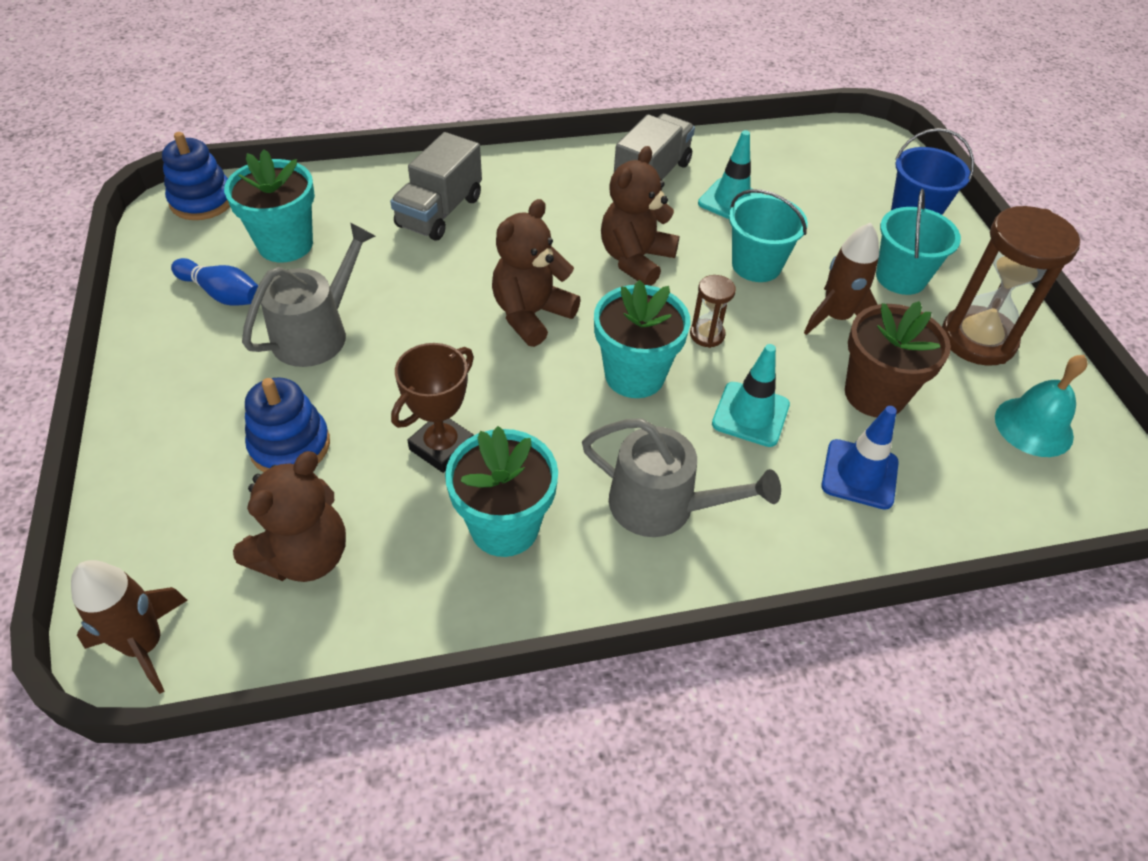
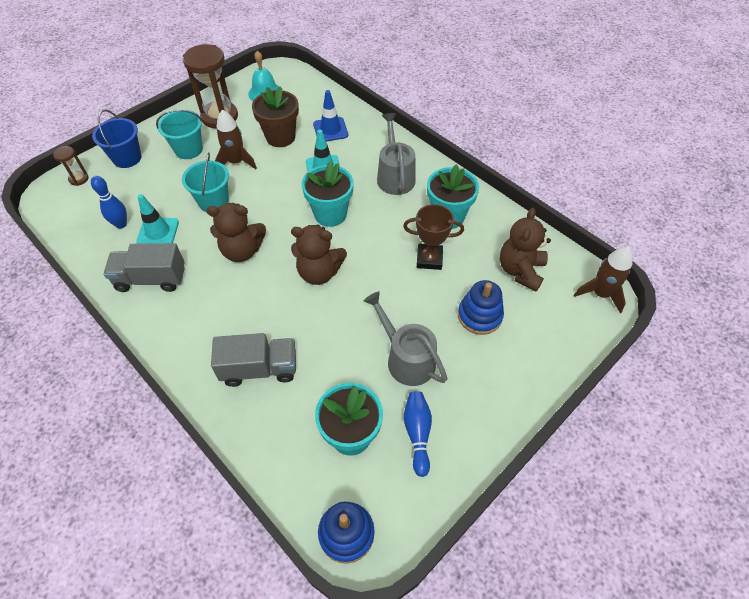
camera: 120 degrees left, 5 degrees up
brown teddy bear [233,451,346,582] -> brown teddy bear turned 75 degrees counterclockwise [500,208,551,292]
grey watering can [242,222,375,367] -> grey watering can turned 45 degrees clockwise [364,291,448,386]
brown hourglass [690,275,736,348] -> brown hourglass moved to [53,146,89,186]
none -> blue bowling pin [91,176,127,229]

